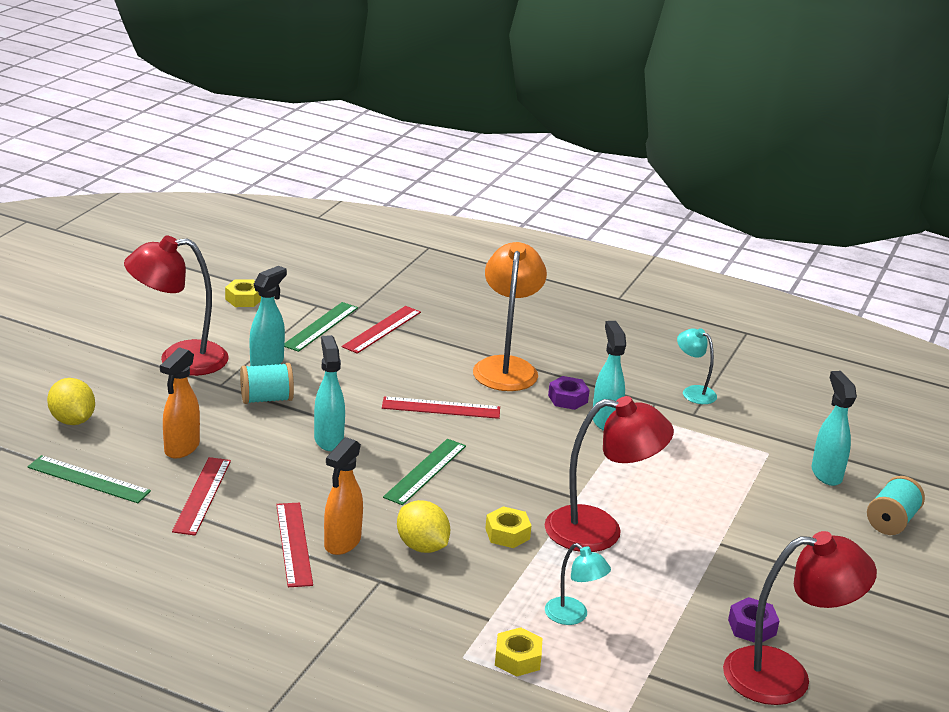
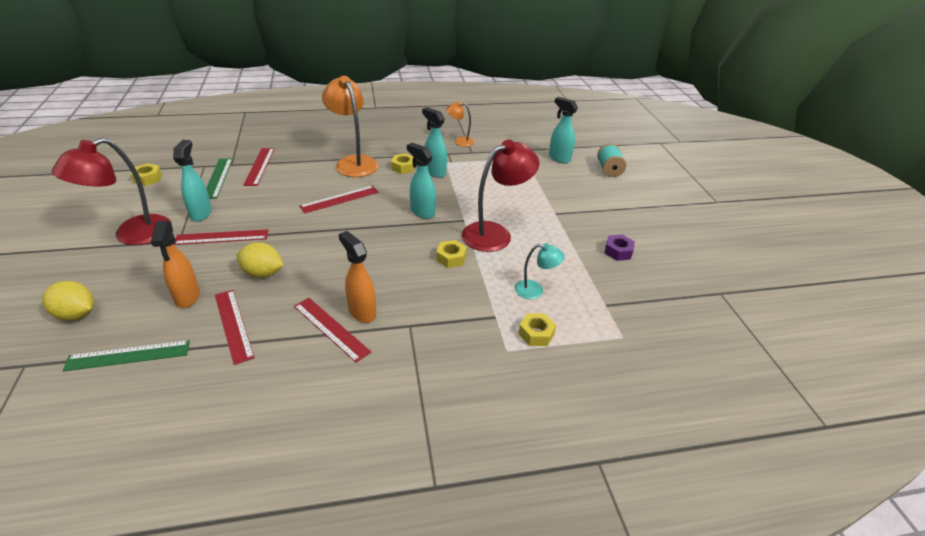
camera: 35 degrees left, 10 degrees up
turquoise spool [240,363,294,404] -> red ruler [174,229,268,245]
turquoise spray bottle [314,335,345,451] -> turquoise spray bottle moved to [407,143,436,219]
orange spray bottle [324,437,363,555] -> orange spray bottle turned 150 degrees clockwise [339,231,376,323]
green ruler [383,439,466,505] -> none
yellow lemon [397,500,450,553] -> yellow lemon moved to [237,242,284,278]
purple nut [548,376,590,410] -> yellow nut [391,153,415,174]
turquoise lamp [677,328,717,404] -> orange lamp [446,101,475,147]
red lamp [723,531,877,705] -> none

